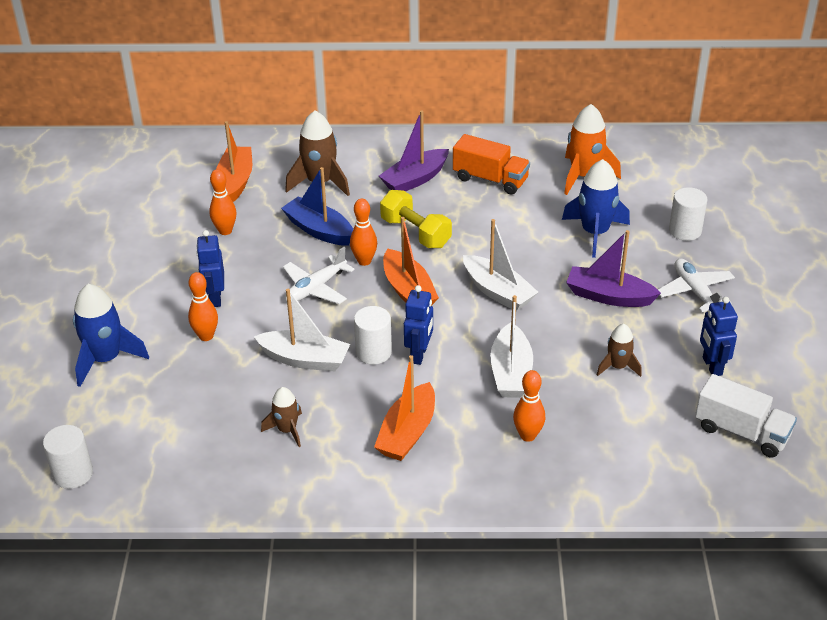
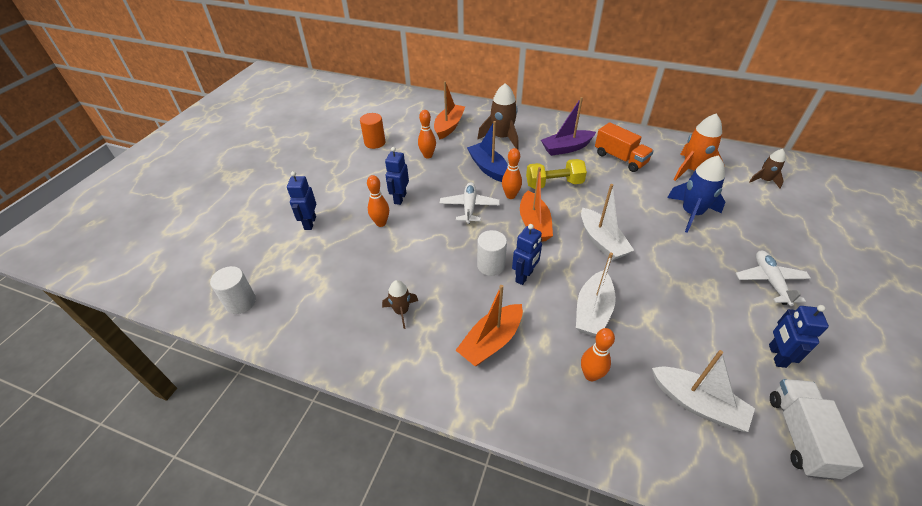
camera: 20 degrees right, 5 degrees up
blue rocket [73,284,149,387] -> blue robot [287,171,316,230]
white boat [254,289,350,372] -> white boat moved to [652,350,755,432]
white plane [283,247,355,304] -> white plane turned 120 degrees clockwise [440,182,500,224]
yellow dumbbell [380,190,452,248] -> yellow dumbbell turned 75 degrees counterclockwise [526,159,587,189]
purple boat [566,230,661,307] -> none
brown rocket [597,324,642,377] -> brown rocket moved to [749,149,786,189]
white cylinder [669,187,707,241] -> none
white truck [695,374,797,458] -> white truck turned 135 degrees counterclockwise [770,379,864,480]
none -> orange cylinder [360,113,385,149]

